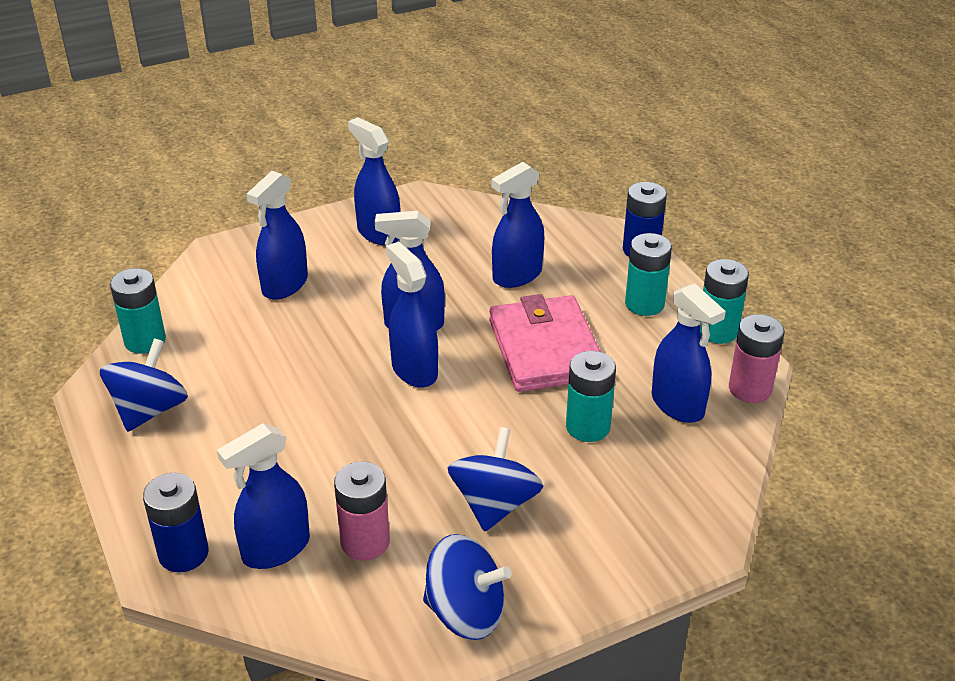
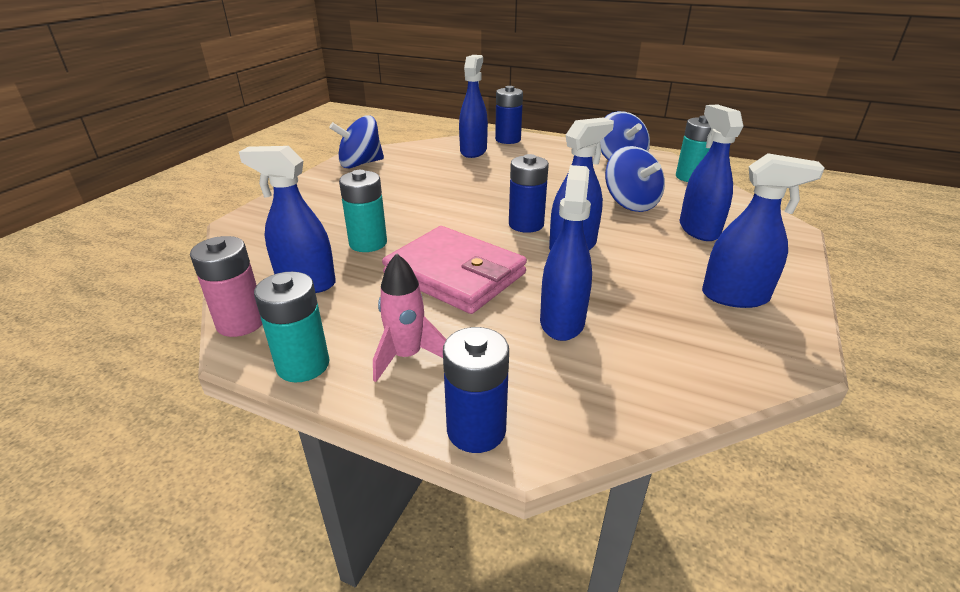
camera: 140 degrees right, 5 degrees down
pink battery [334,462,390,561] -> none
blue spray bottle [386,242,438,388] -> blue battery [509,154,549,233]
blue spinning top [448,427,543,531] -> blue spinning top moved to [605,146,665,212]
turquoise battery [625,233,672,316] -> pink rocket [373,253,446,382]

